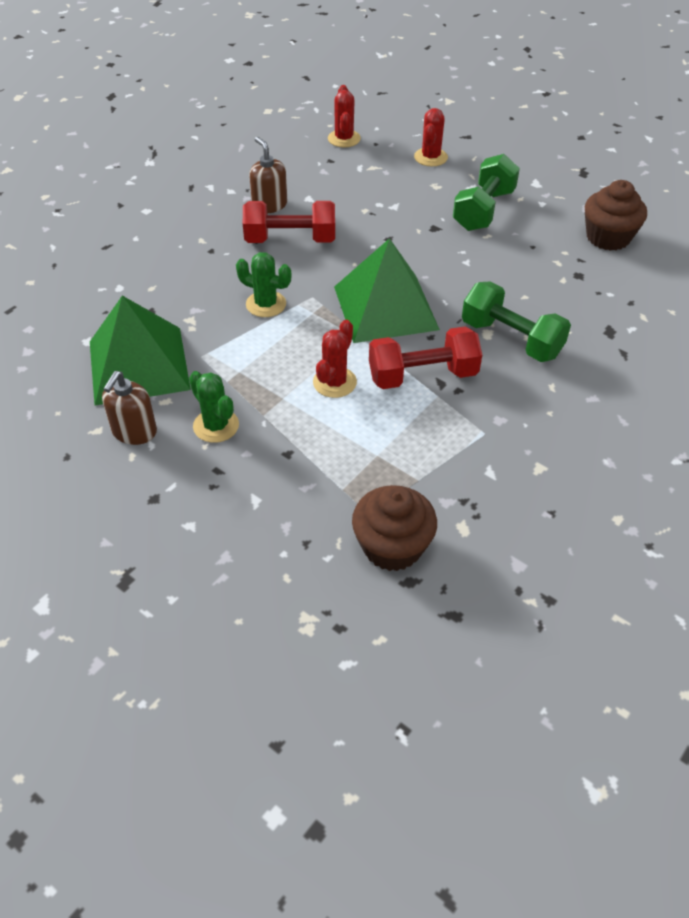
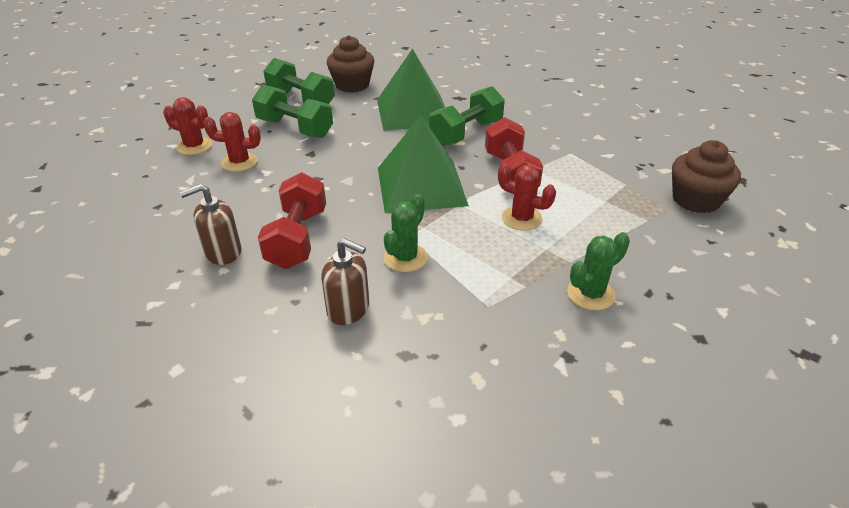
camera: 85 degrees left, 10 degrees down
green pyramid [90,296,191,406] -> green pyramid moved to [377,49,445,131]
brown soap dispenser [102,371,157,445] -> brown soap dispenser moved to [321,238,369,325]
red cactus [328,85,361,147] -> red cactus moved to [203,112,261,172]
none -> green dumbbell [263,58,335,104]

